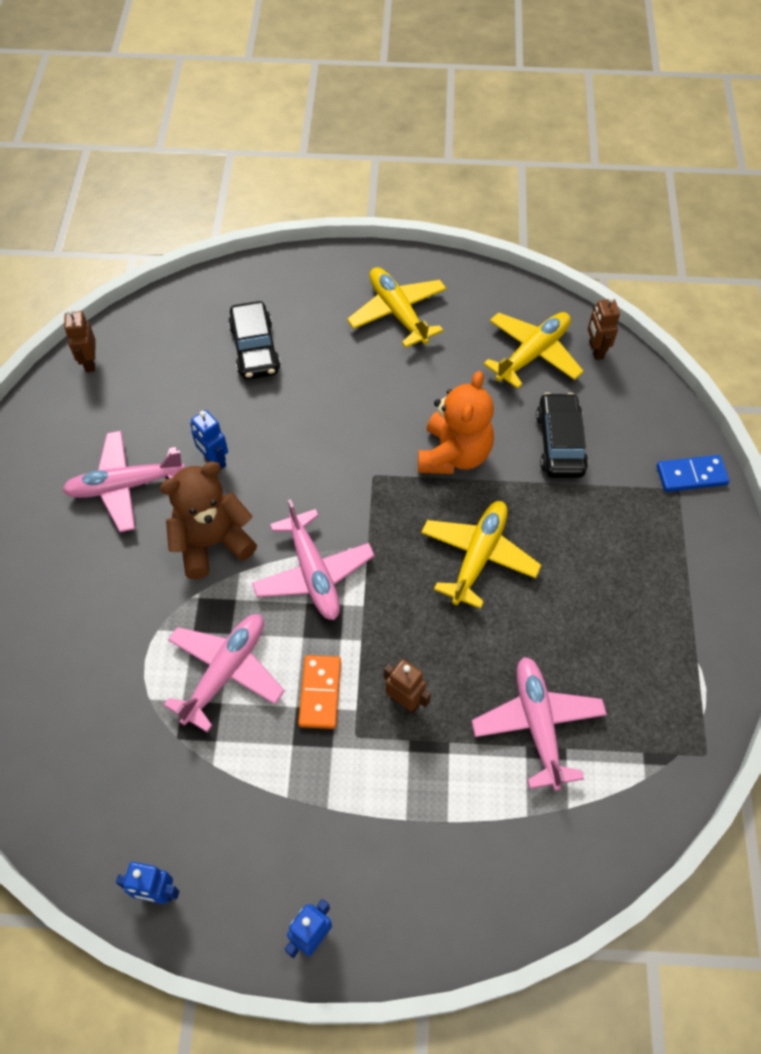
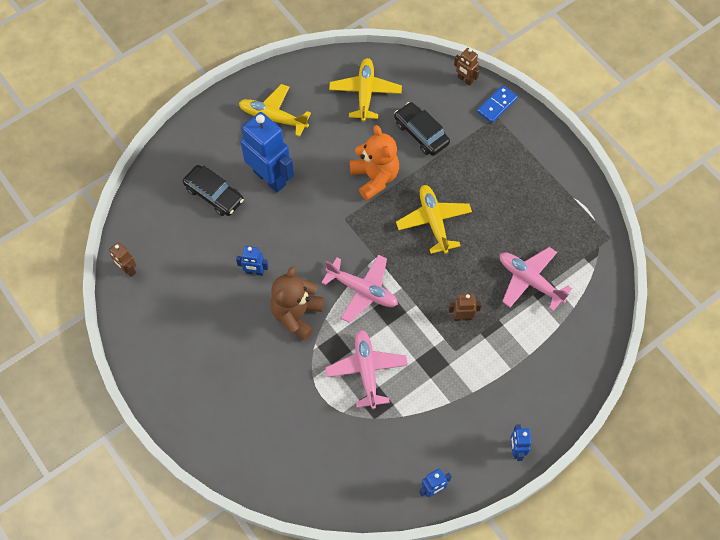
camera: 40 degrees left, 5 degrees up
pink plane [62,431,185,532] -> none
orange domino [298,655,341,729] -> none
brown robot [588,296,620,360] -> brown robot moved to [454,48,480,86]
none -> blue robot [240,112,294,193]

